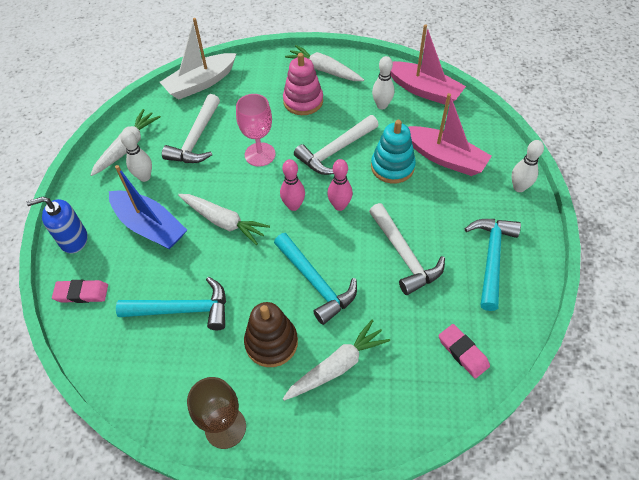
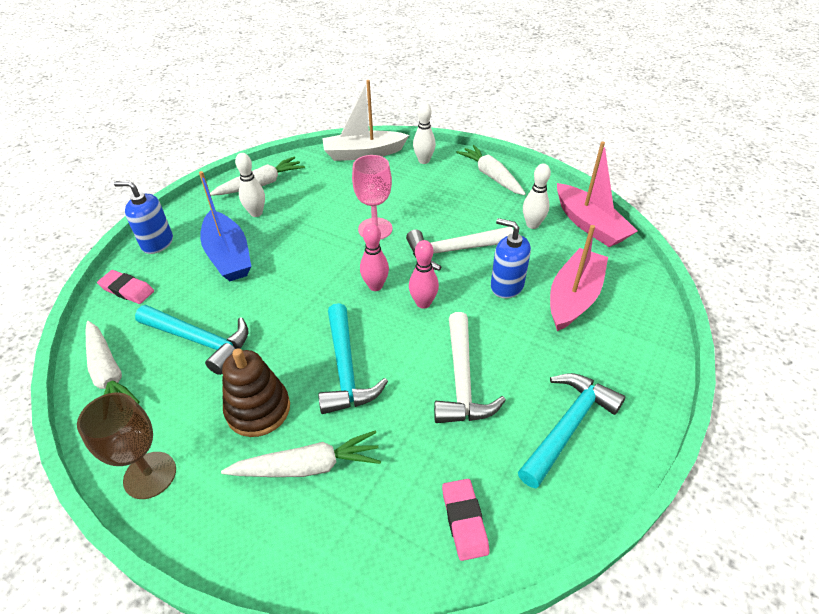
camera: 25 degrees right, 10 degrees down
white hammer [162,94,220,163] -> none
white carrot [178,194,270,245] -> white carrot moved to [86,321,140,404]
pink stacking toy [283,53,323,115] -> none
turquoise stacking toy [371,120,416,184] -> blue soap dispenser [491,218,531,299]
pink boat [408,93,492,176] -> pink boat turned 120 degrees counterclockwise [550,225,608,331]
white bowling pin [512,140,544,192] -> white bowling pin moved to [413,103,436,164]

